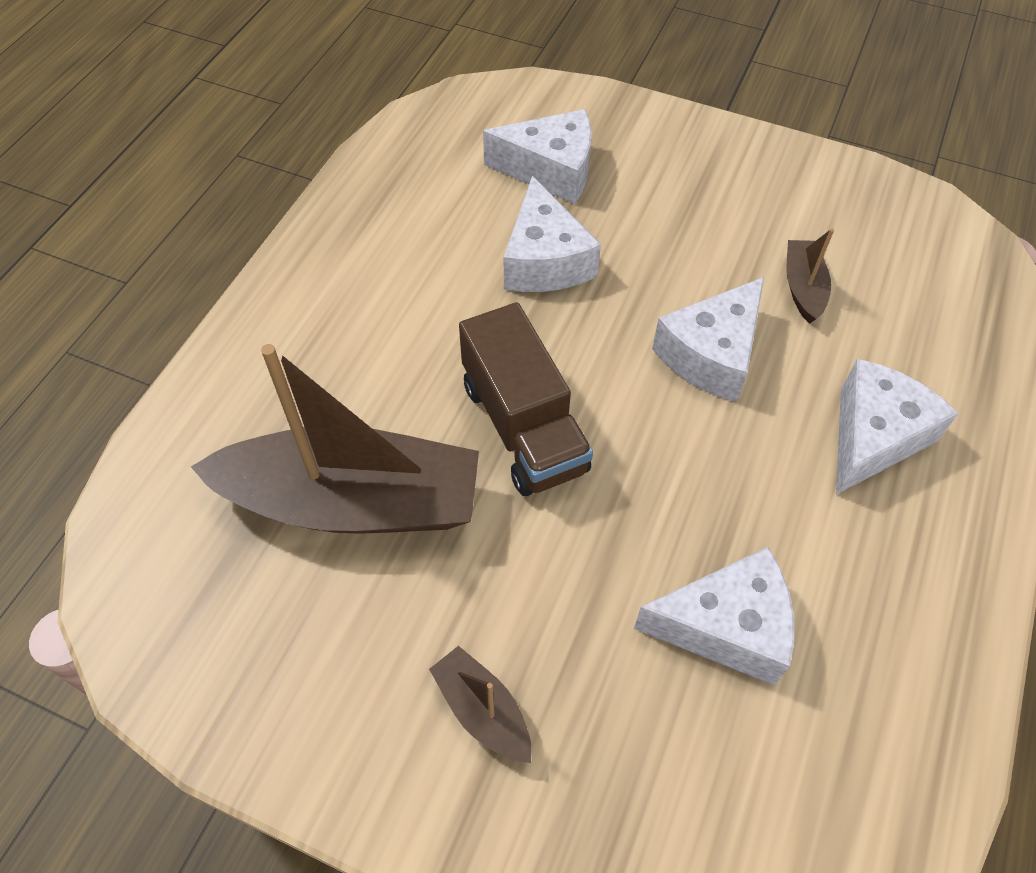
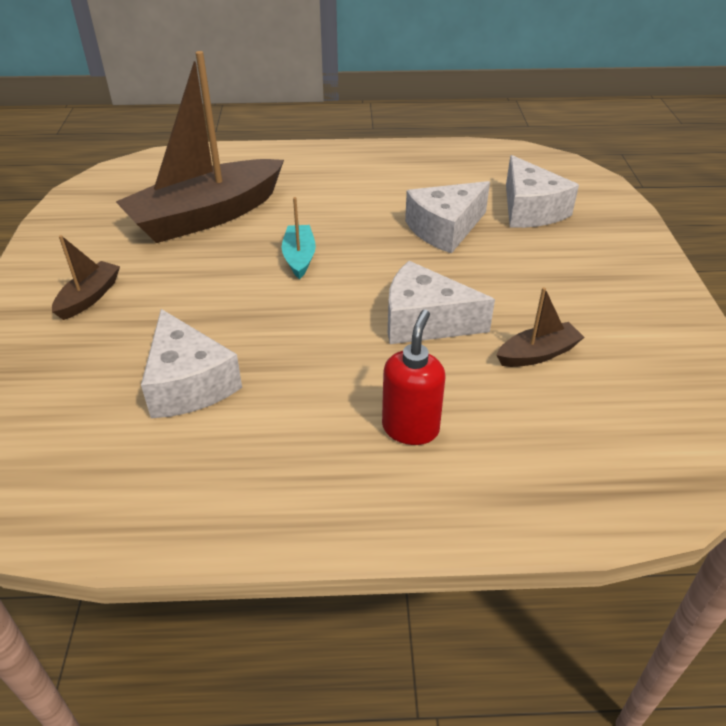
camera: 65 degrees right, 15 degrees down
brown boat [191,344,479,534] -> brown boat turned 75 degrees clockwise [116,51,284,243]
brown truck [459,302,593,496] -> turquoise boat [282,197,316,279]
white cheese [836,359,959,495] -> red soap dispenser [382,310,446,445]

